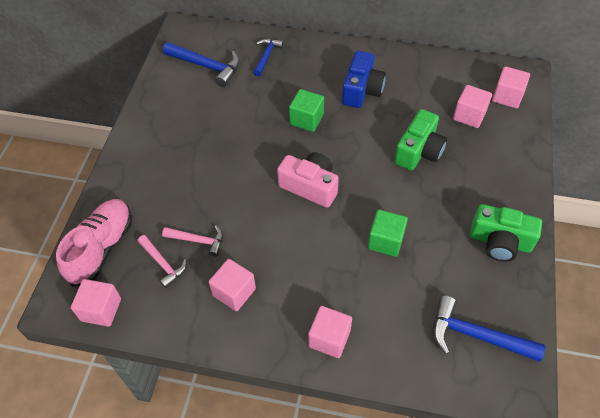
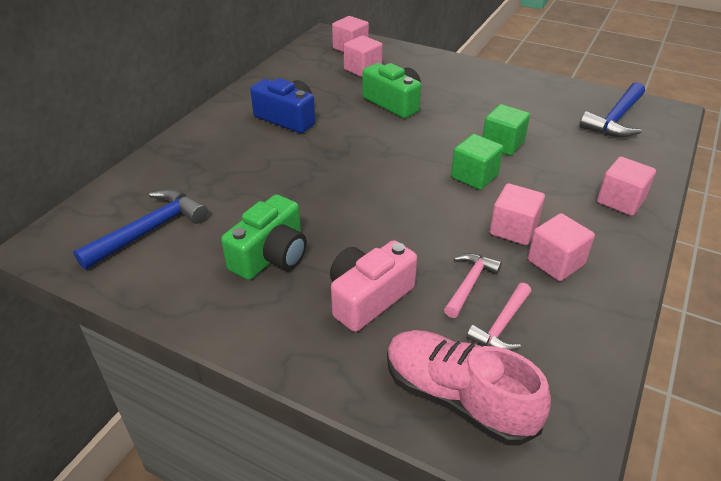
camera: 75 degrees left, 15 degrees down
pink cube [71,279,121,327] -> pink cube moved to [489,183,545,245]
pink hammer [138,235,187,288] -> pink hammer turned 150 degrees clockwise [466,283,531,351]
blue hammer [253,38,284,76] -> none
pink camera [277,152,339,208] -> pink camera moved to [330,240,417,332]
green cube [289,89,324,132] -> green cube moved to [451,134,503,190]
green camera [470,204,542,262] -> green camera moved to [221,194,307,280]

